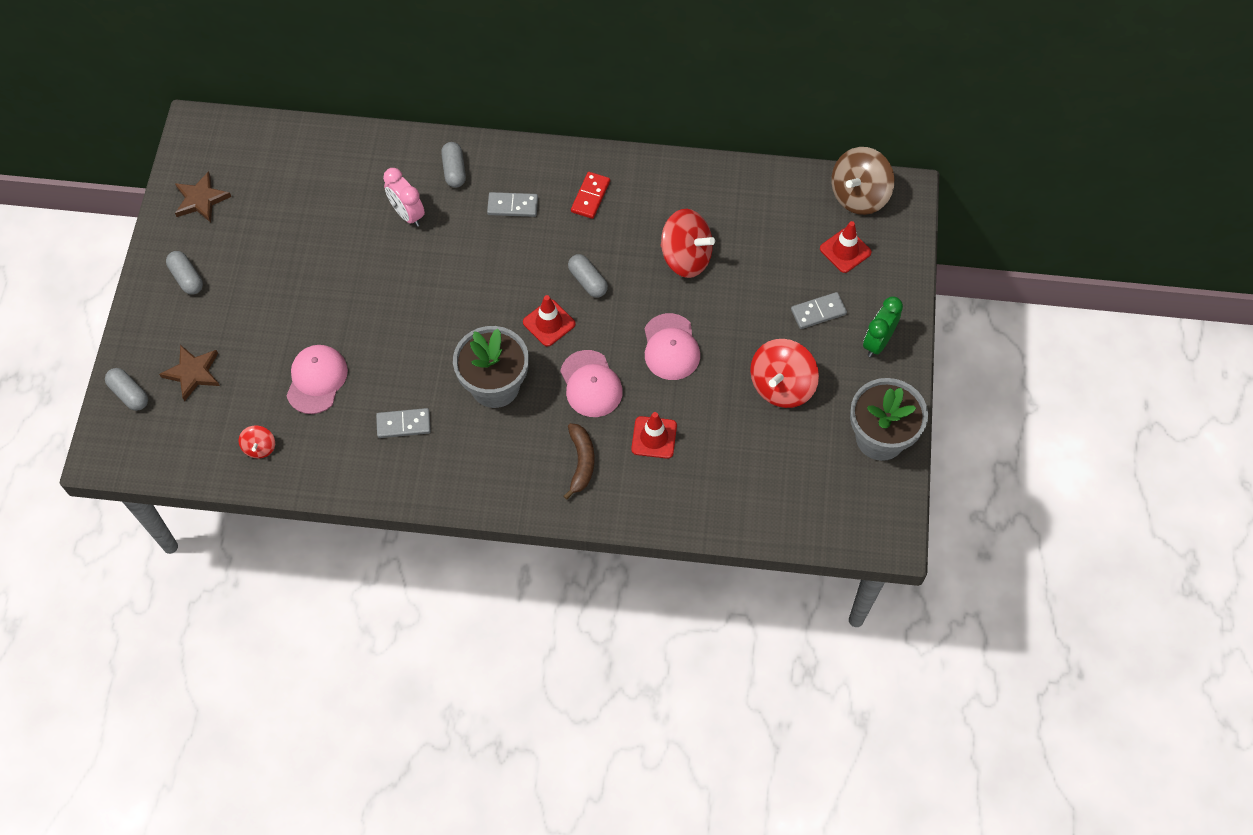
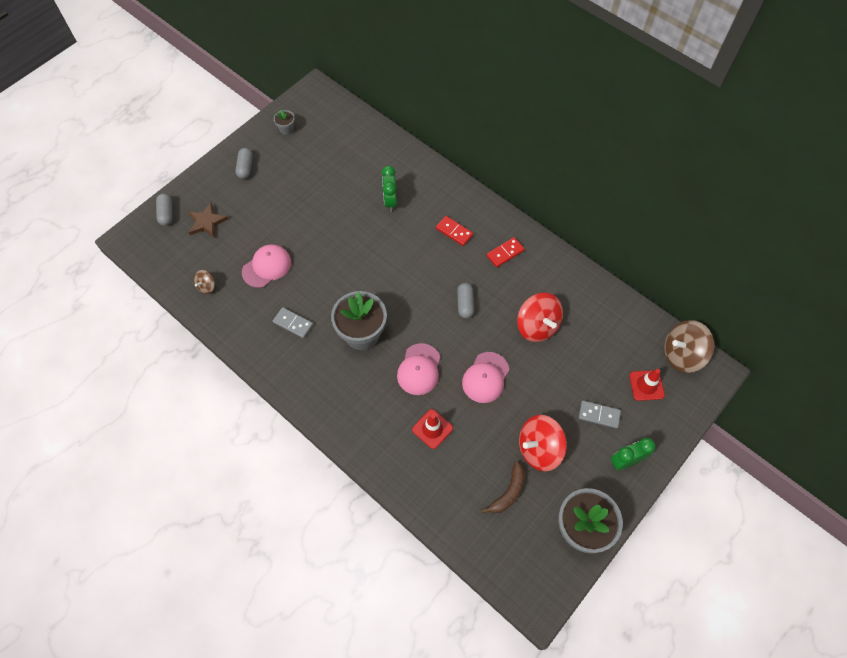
camera: 35 degrees right, 0 degrees up
brown star [175,171,231,223] -> grey flower pot [274,109,295,135]
red spinning top [239,425,275,459] -> brown spinning top [194,270,215,294]
pink clock [383,168,425,227] -> green clock [382,166,397,212]
grey capsule [441,142,466,188] -> none
grey domino [487,192,538,217] -> red domino [436,216,473,246]
red traffic cone [523,295,575,347] -> none
brown banana [563,423,595,500] -> brown banana moved to [481,461,525,513]

